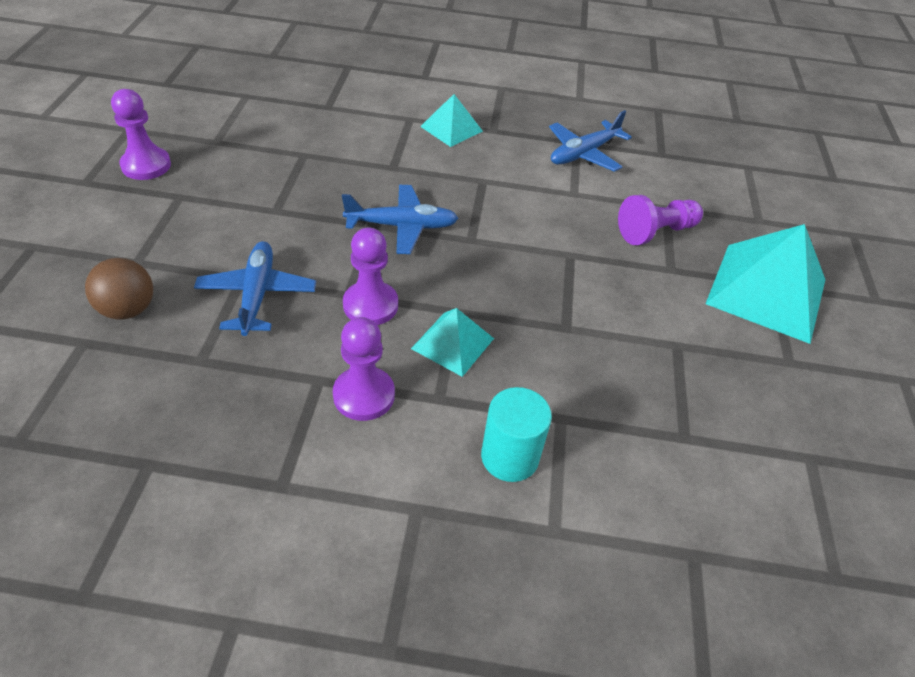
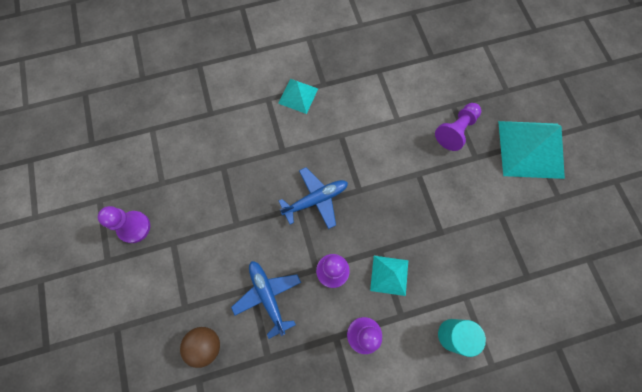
camera: 20 degrees left, 25 degrees up
blue plane [549,110,632,172] -> none

